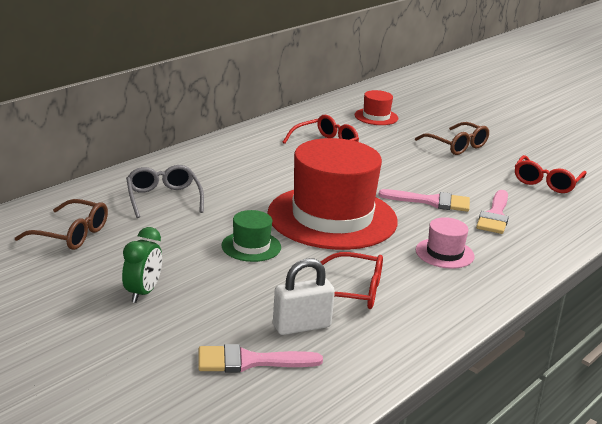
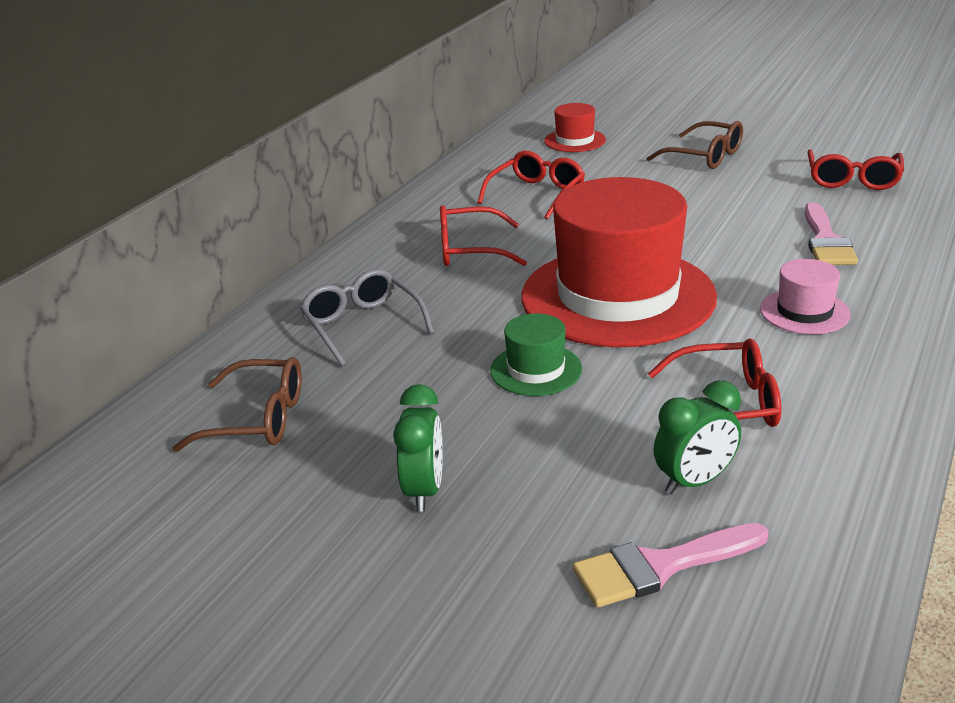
camera: 10 degrees left, 5 degrees up
white padlock [273,258,335,335] -> green clock [654,380,741,494]
pink brush [378,189,470,212] -> none
none -> red glasses [440,205,527,266]

